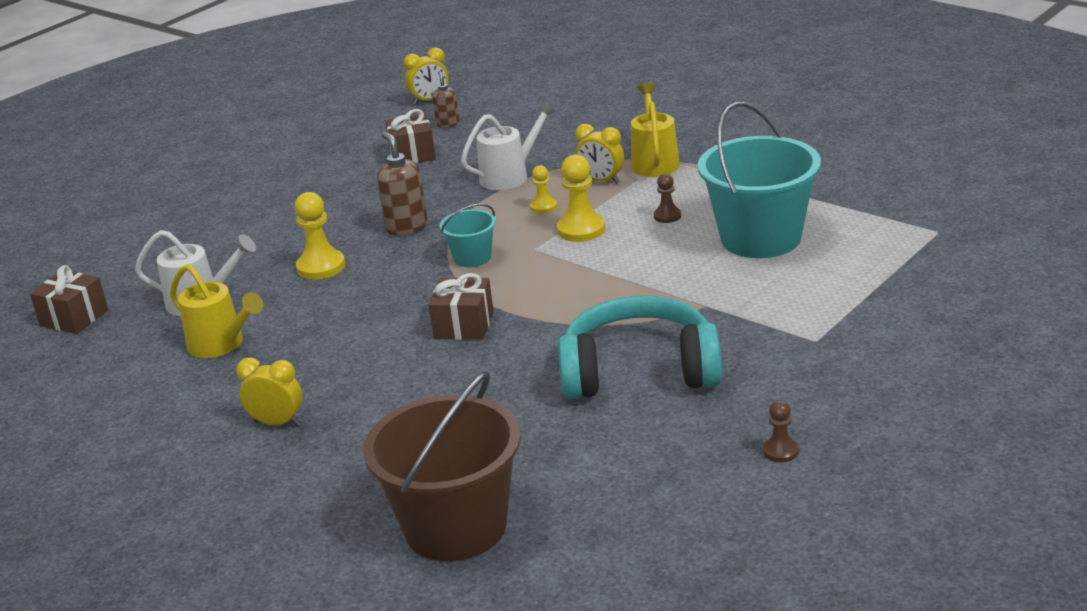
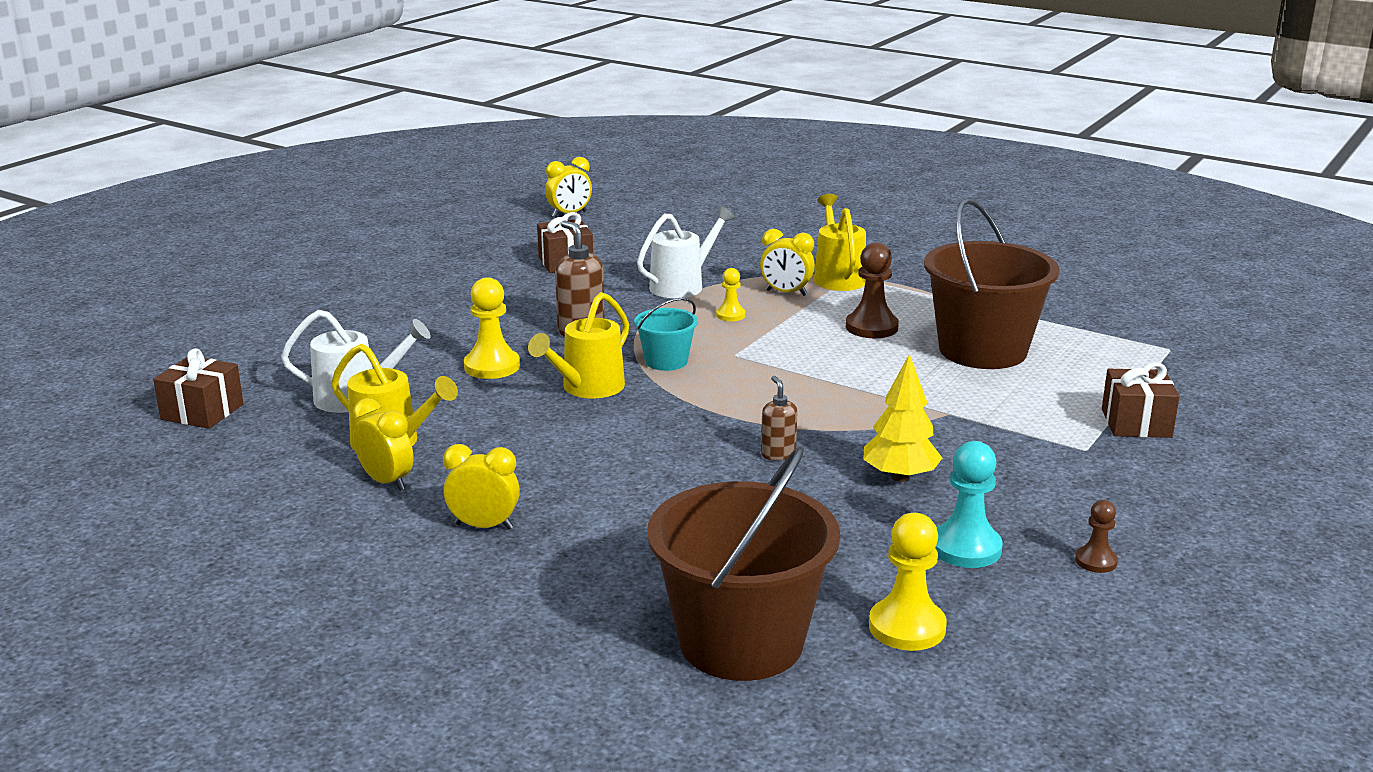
camera: 10 degrees left, 5 degrees down
brown gift [429,273,494,340] -> brown gift moved to [1102,362,1180,438]
brown soap dispenser [432,71,460,128] -> brown soap dispenser moved to [761,376,797,461]
yellow pawn [557,154,605,242] -> yellow pawn moved to [869,513,947,651]
turquoise headphones [558,296,722,399] -> yellow tree [863,354,942,482]
brown pawn [654,174,681,223] -> brown pawn [846,242,899,338], size x1.74
turquoise bucket [698,102,821,258] -> brown bucket [924,198,1060,369]
none -> yellow clock [353,398,414,491]
none -> yellow watering can [528,292,629,398]
none -> turquoise pawn [935,441,1003,568]

